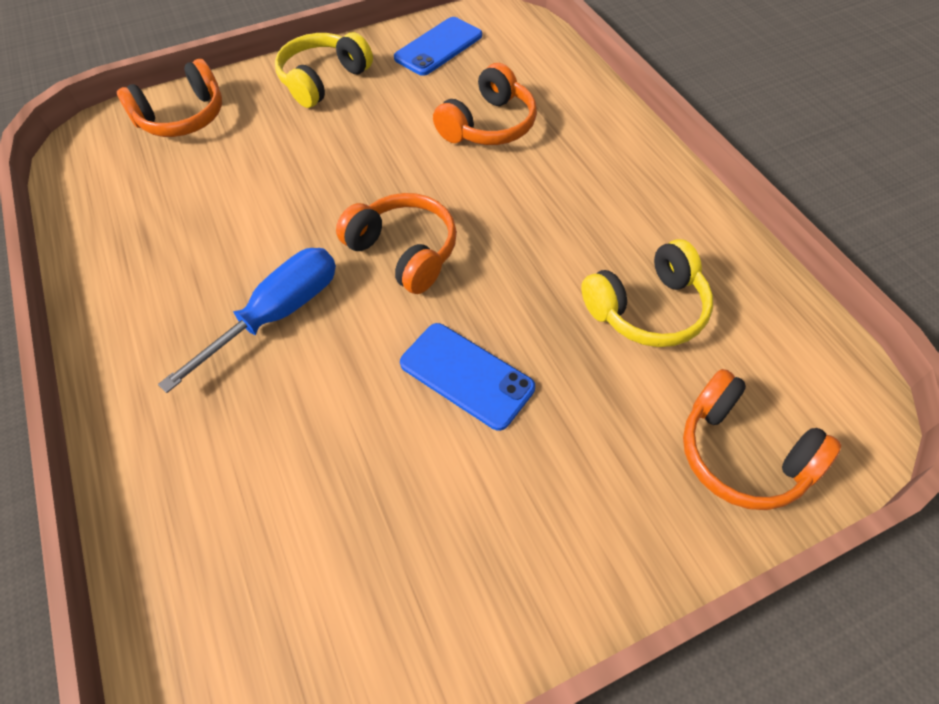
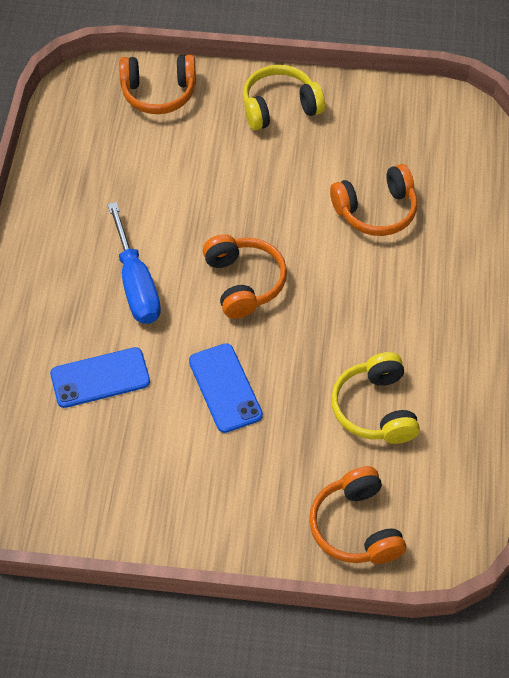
camera: 30 degrees right, 0 degrees up
blue screwdriver [158,248,336,393] -> blue screwdriver turned 90 degrees clockwise [108,202,161,324]
blue phone [394,17,482,76] -> blue phone moved to [50,347,150,408]
yellow headphones [581,239,713,347] -> yellow headphones turned 75 degrees clockwise [331,352,420,444]

